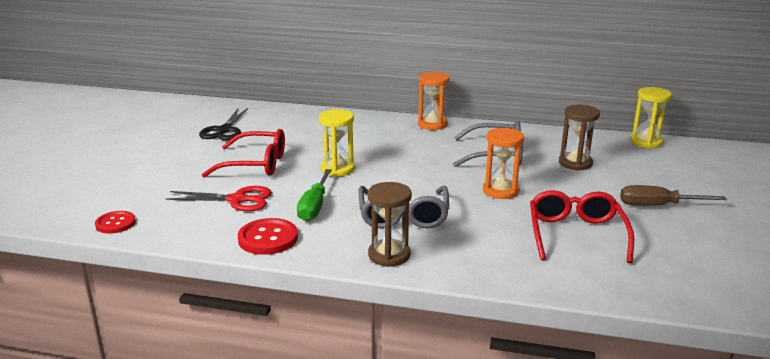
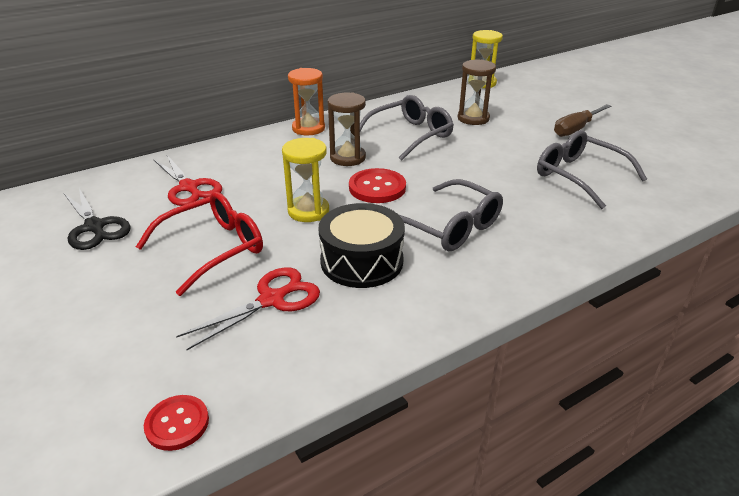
camera: 45 degrees left, 10 degrees up
red button [238,218,298,255] -> red button moved to [349,168,406,203]
green screwdriver [297,169,332,221] -> black drum [318,203,405,288]
brown hourglass [368,182,412,267] -> brown hourglass moved to [328,92,366,166]
orange hourglass [483,127,524,199] -> none
red glasses [530,190,634,263] -> grey glasses [537,130,647,209]
none -> red scissors [154,155,222,206]

